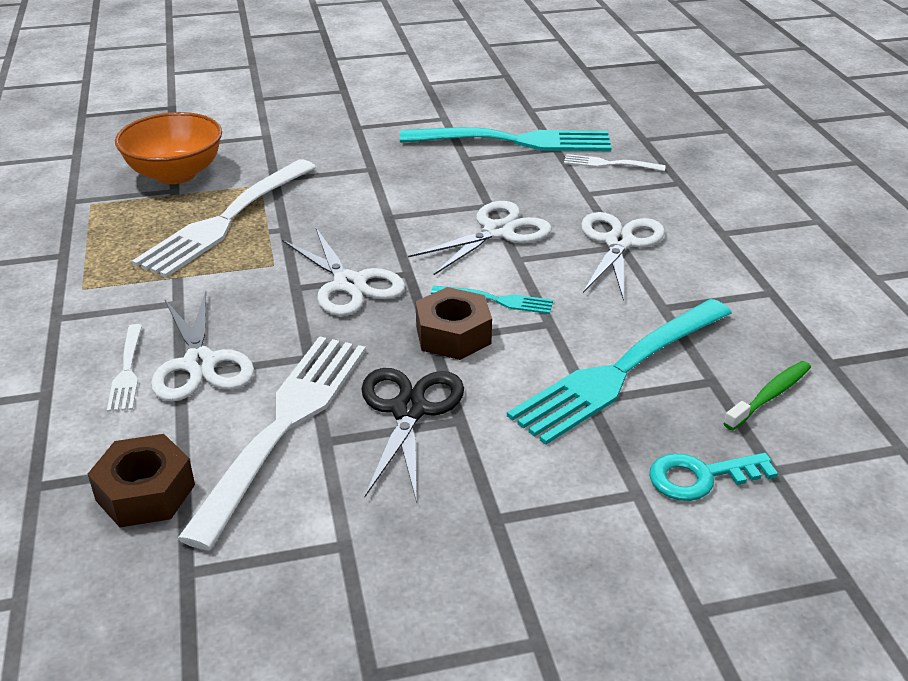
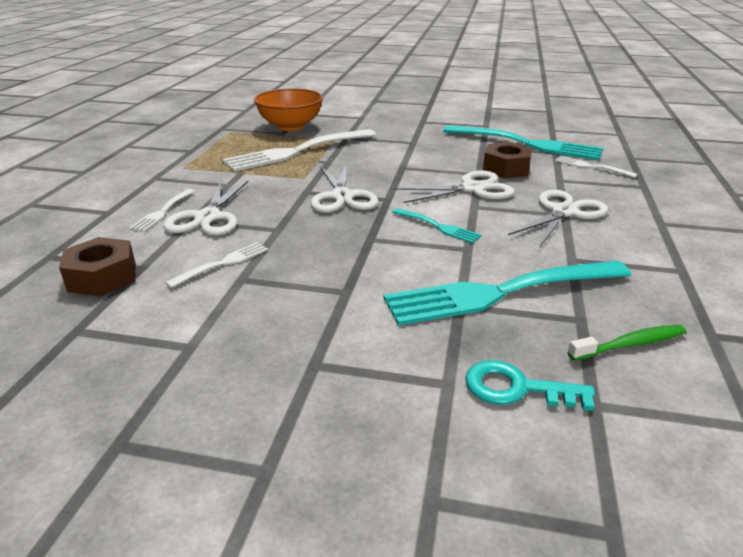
camera: 25 degrees right, 5 degrees down
white fork [177,336,366,550] -> white fork [165,242,268,288], size x0.46
black scissors [361,368,464,503] -> none
brown nut [416,287,492,360] -> brown nut moved to [483,142,532,178]

